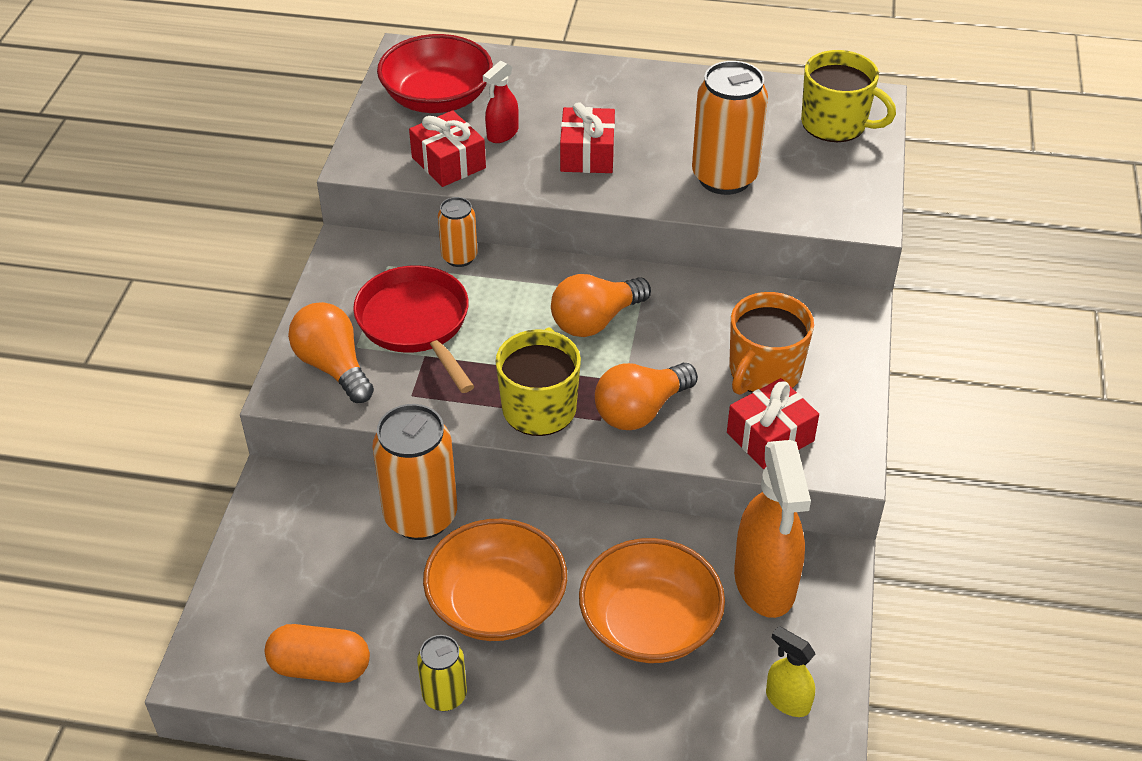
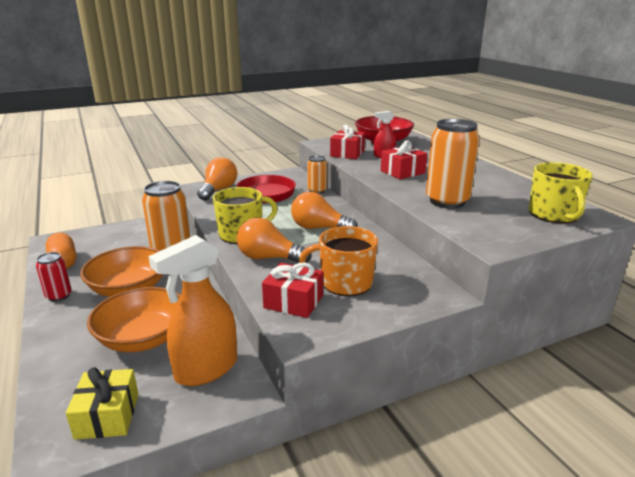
camera: 55 degrees right, 20 degrees down
yellow can [417,635,467,711] -> red can [36,252,72,302]
yellow spray bottle [766,626,815,717] -> yellow gift [66,367,138,440]

